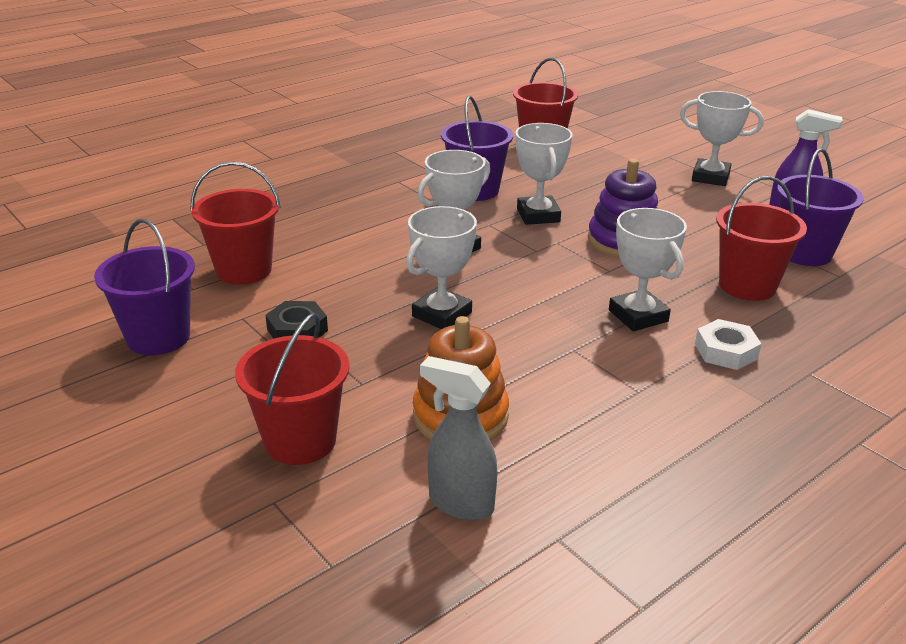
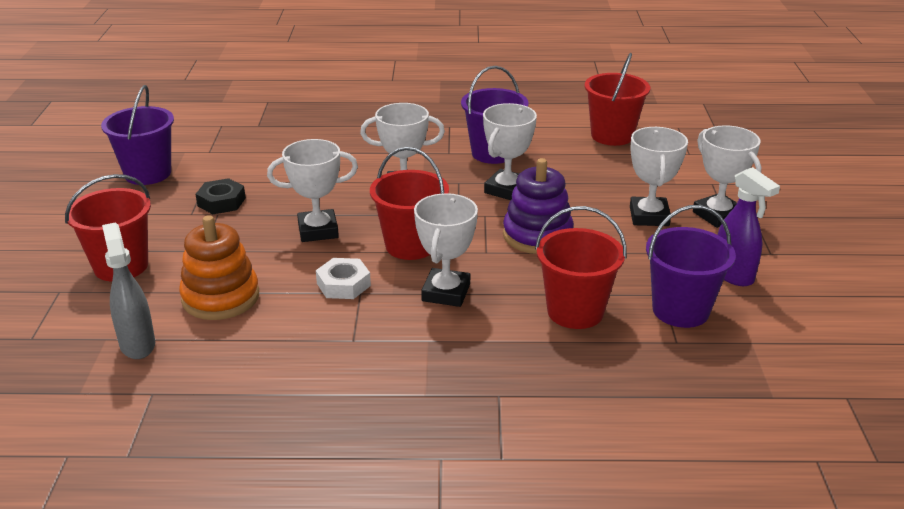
camera: 40 degrees right, 0 degrees up
red bucket [191,161,281,285] -> red bucket moved to [370,147,449,260]
white nut [695,319,761,370] -> white nut moved to [316,258,371,299]
none -> white trophy [630,127,688,226]

